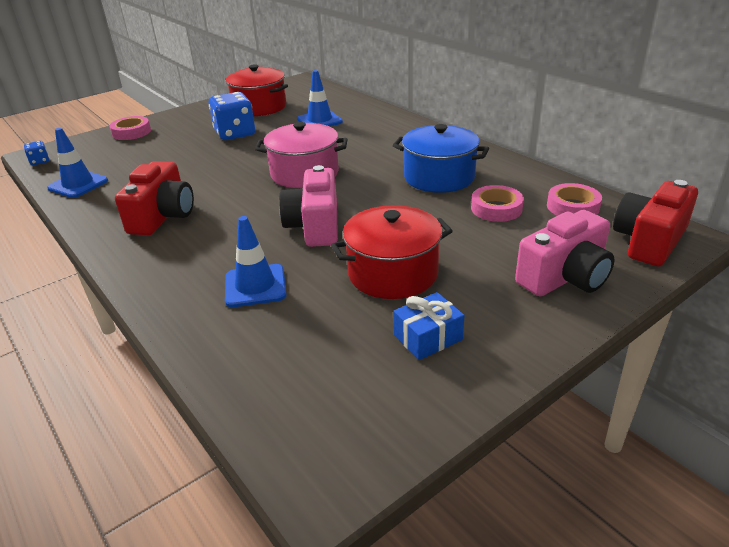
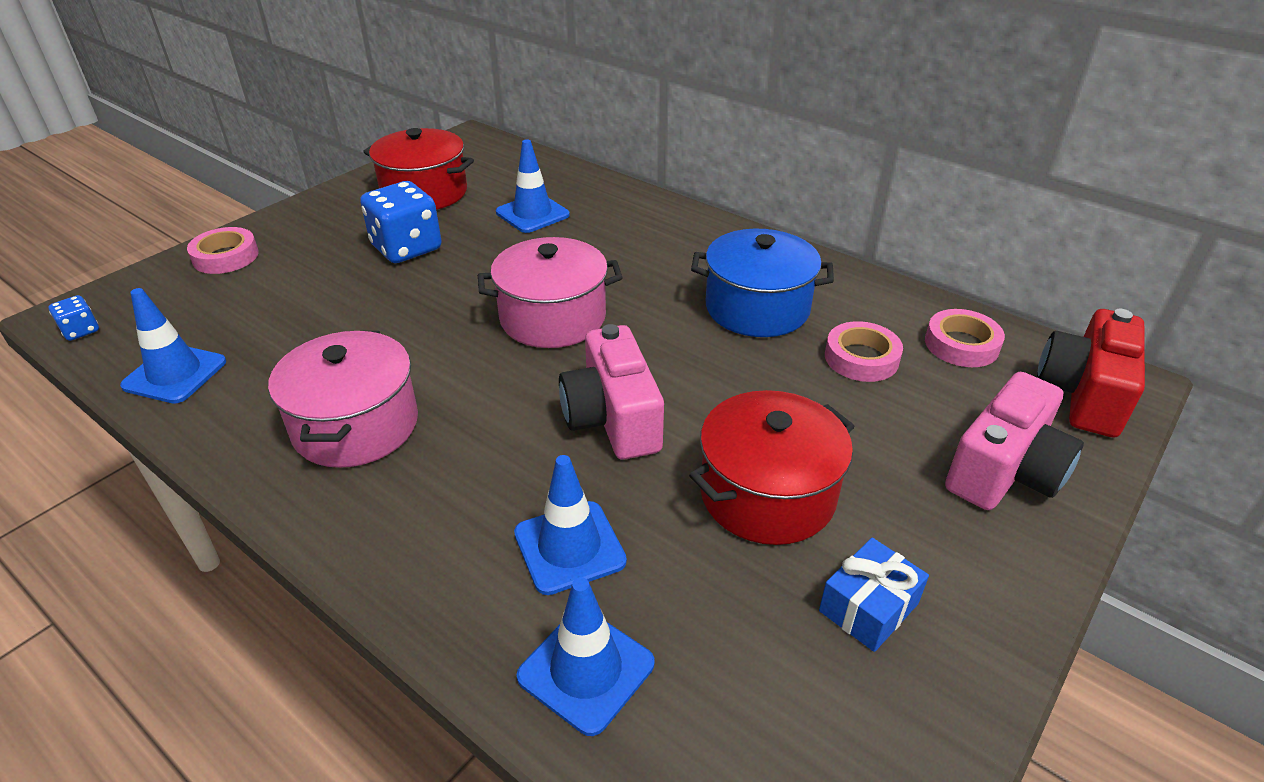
camera: 15 degrees left, 5 degrees up
red camera [115,161,194,235] -> pink pot [268,331,418,468]
none -> blue traffic cone [517,577,655,736]

